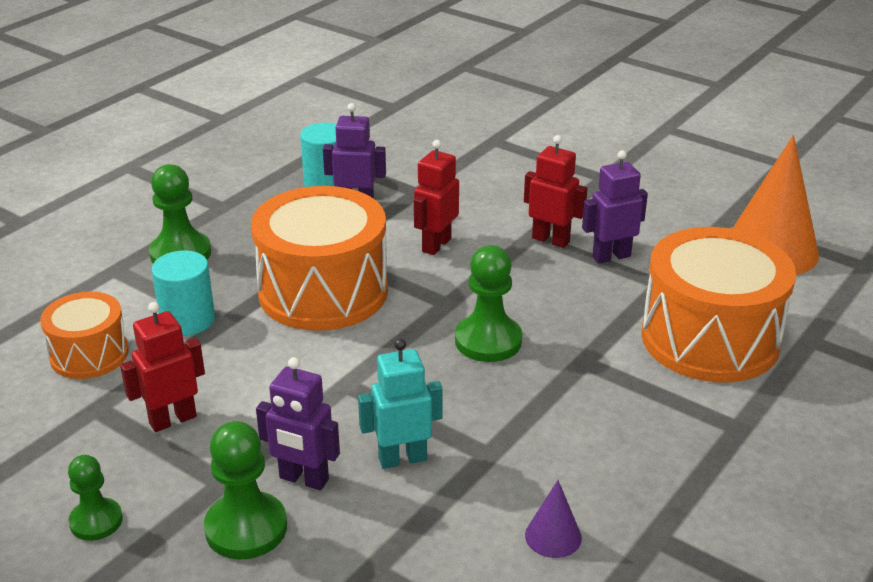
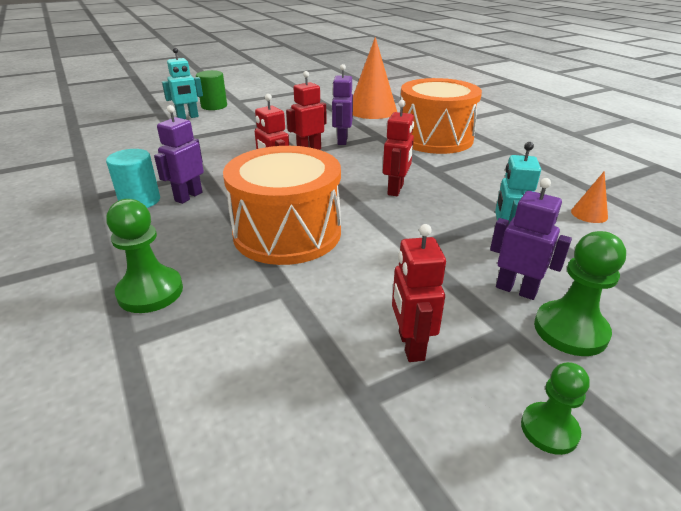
camera: 65 degrees left, 0 degrees up
orange drum [40,292,129,379] -> none
turquoise cylinder [152,251,215,336] -> none
purple robot [256,357,340,490] -> purple robot turned 105 degrees counterclockwise [490,178,572,300]
green pawn [455,245,522,362] -> red robot [383,100,414,196]
purple cone [525,480,582,558] -> orange cone [571,171,608,223]
none -> turquoise robot [162,48,203,119]
none -> green cylinder [196,70,227,110]

